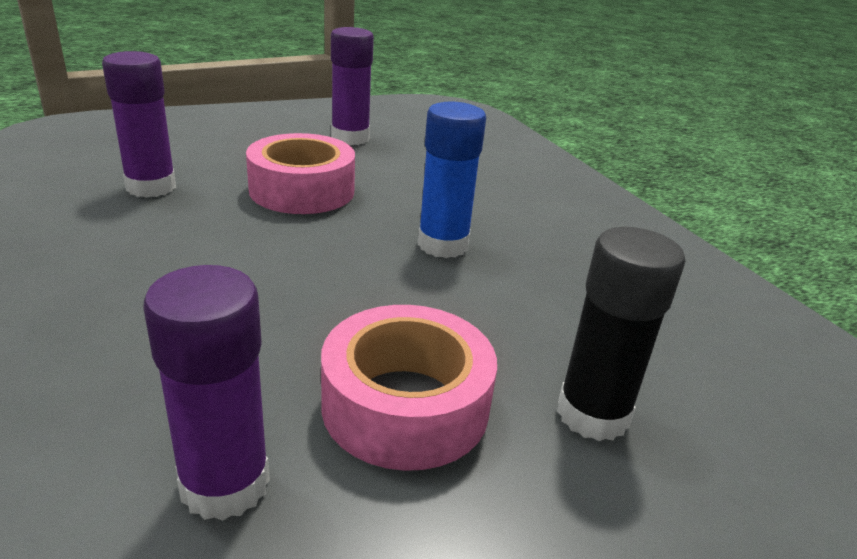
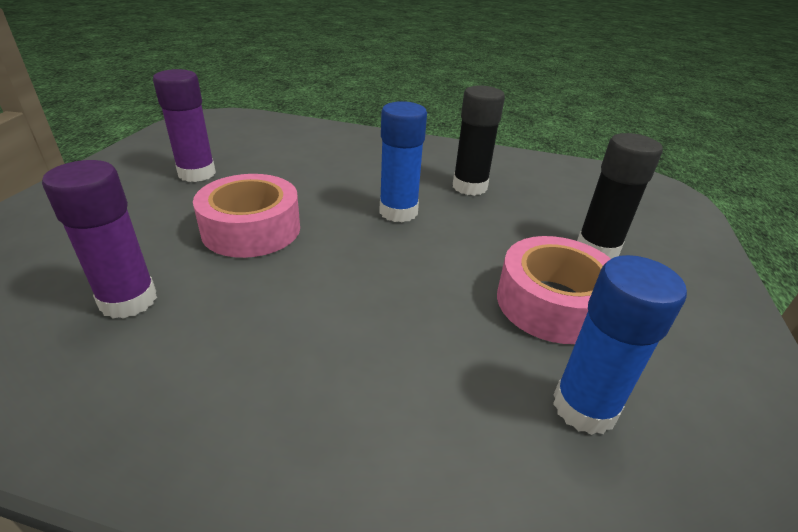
camera: 50 degrees left, 5 degrees up
purple glue stick [144,265,270,521] -> blue glue stick [553,255,687,435]
none -> black glue stick [453,86,505,196]

